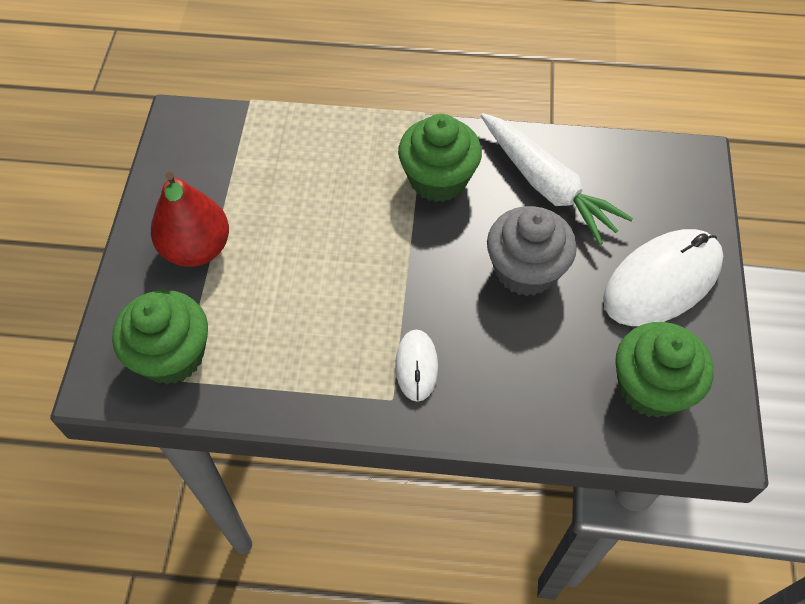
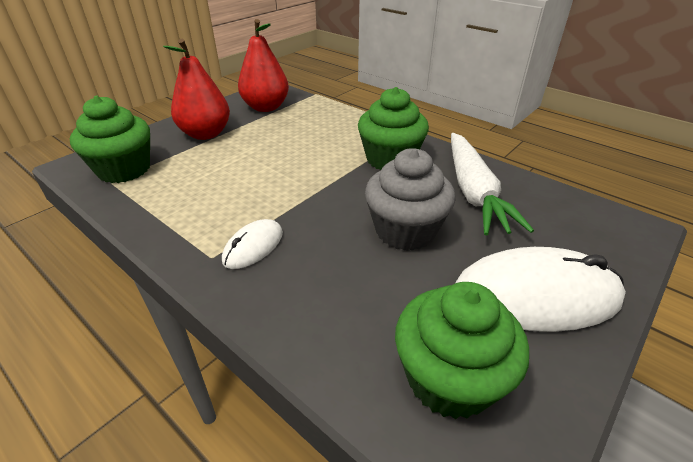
camera: 35 degrees right, 20 degrees down
none -> red pear [238,19,289,112]

